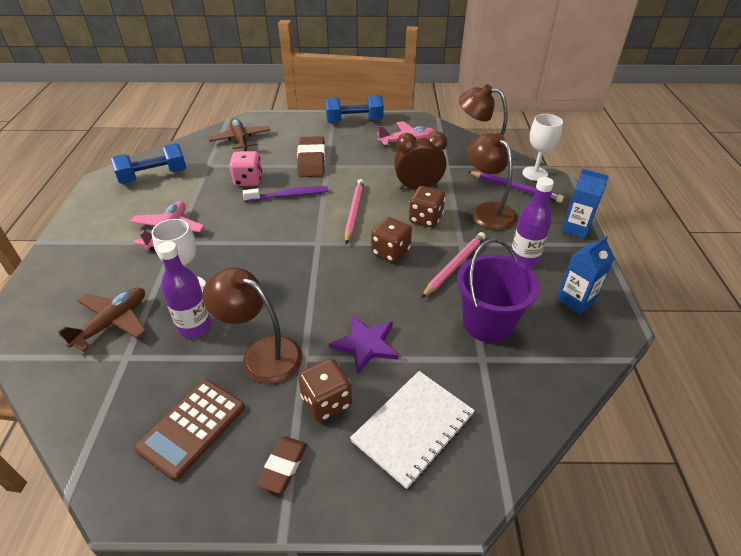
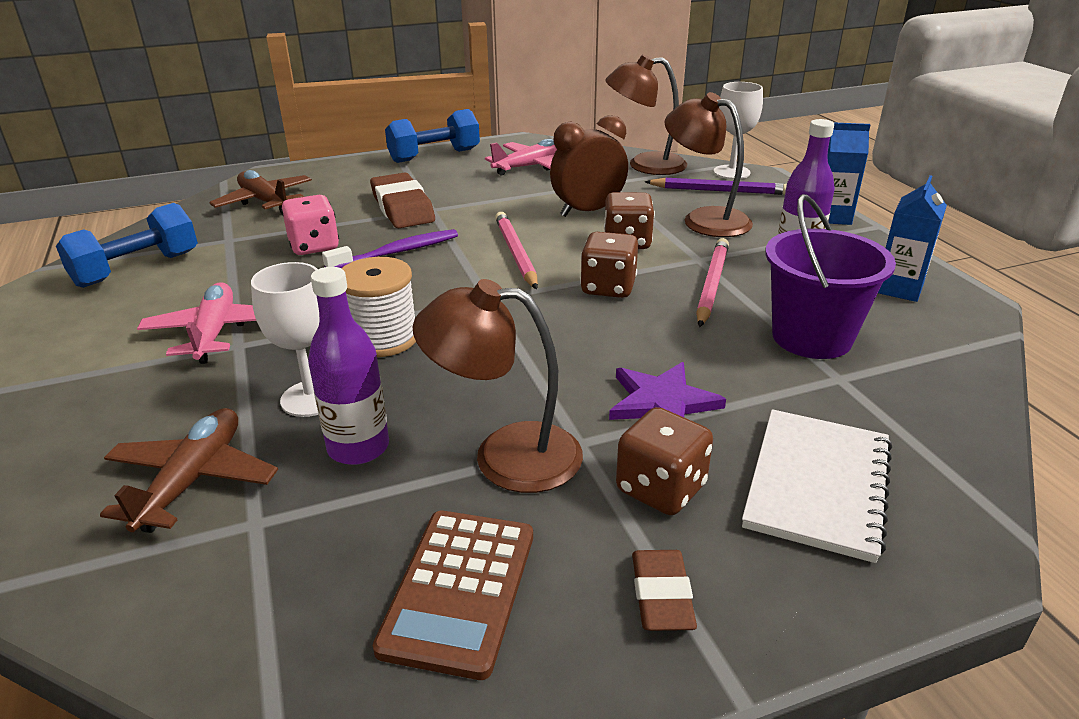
camera: 20 degrees left, 10 degrees down
none -> white spool [341,257,416,357]

